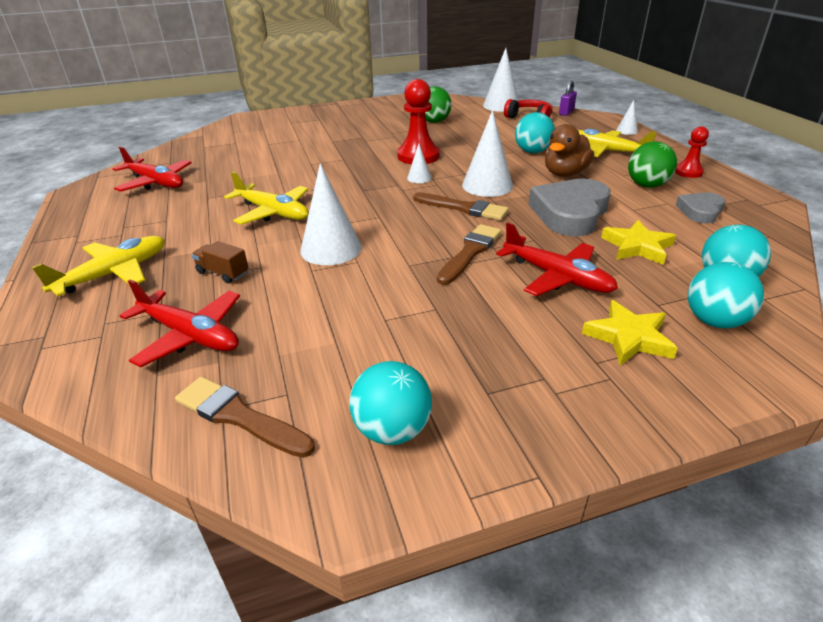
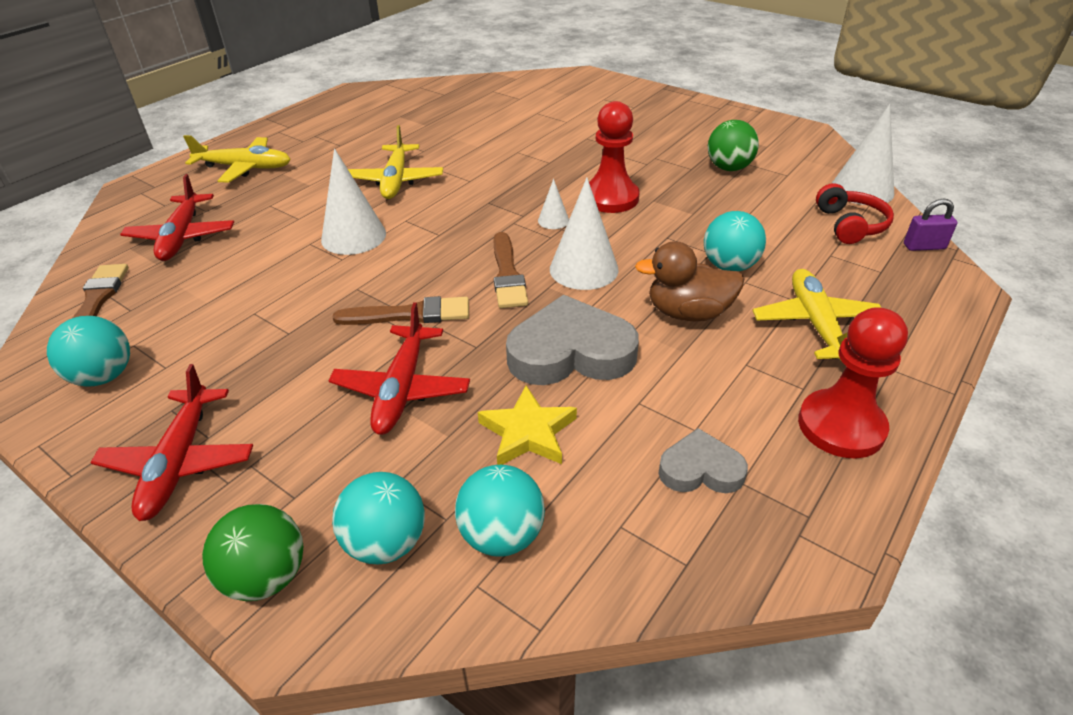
camera: 55 degrees right, 5 degrees up
red plane [113,146,191,192] -> red plane moved to [90,364,253,521]
brown truck [191,241,249,284] -> none
yellow star [582,300,678,366] -> none
white cone [616,100,638,135] -> none
green ball [628,141,677,188] -> green ball moved to [202,504,303,601]
red pawn [675,126,709,178] -> red pawn [798,307,908,458], size x1.75

